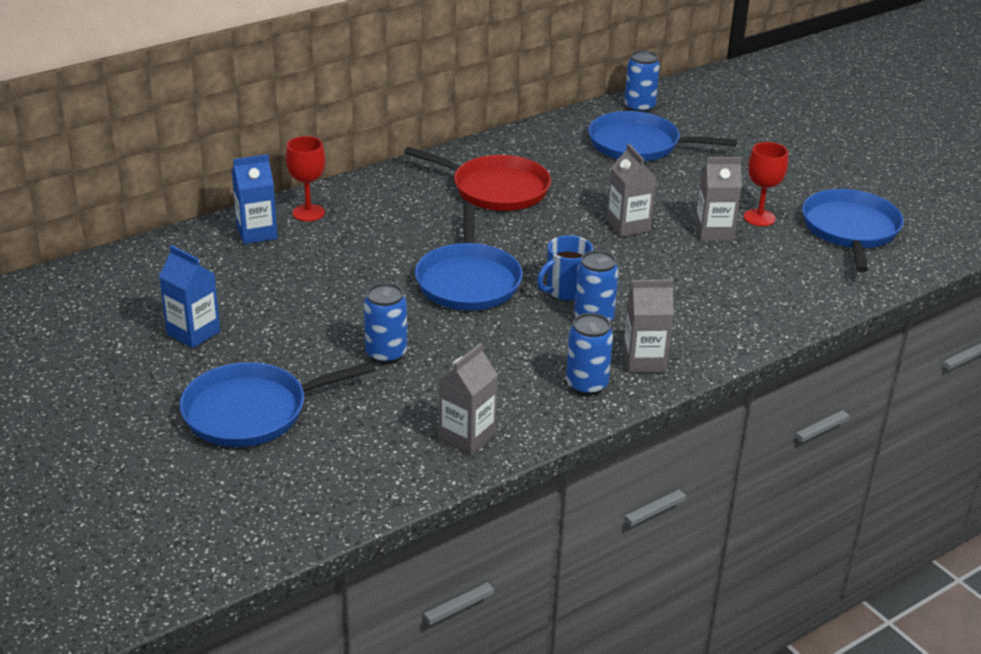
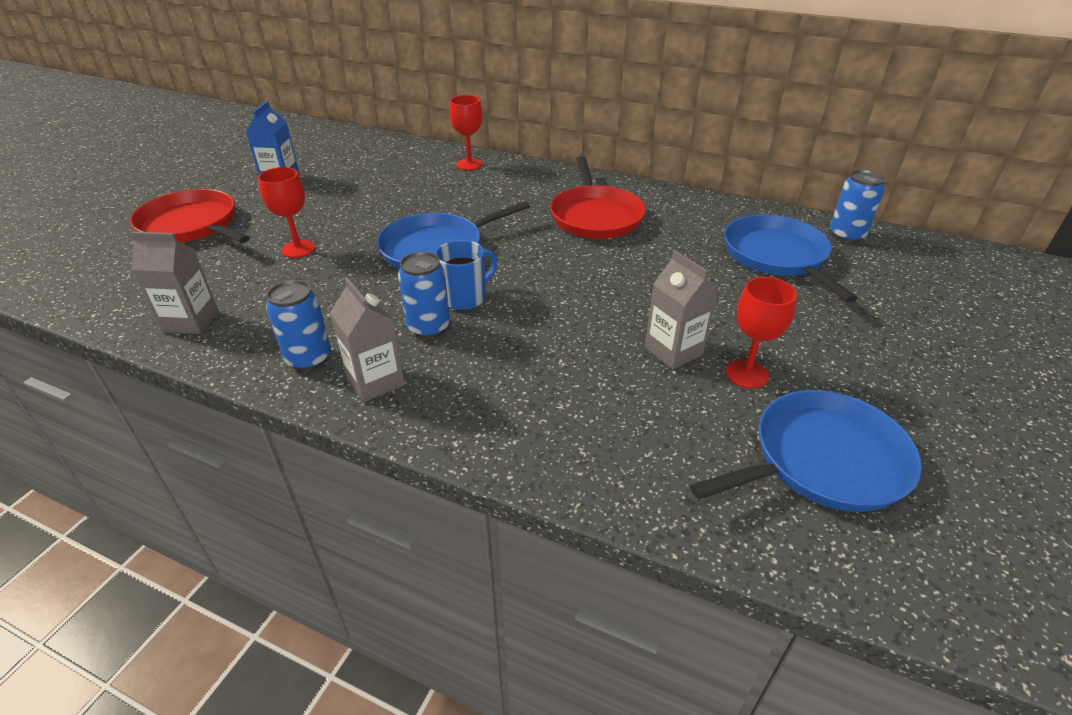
camera: 60 degrees right, 5 degrees up
blue pan [179,362,375,447] -> red pan [130,189,250,243]
blue carton [232,154,277,244] -> none
blue can [364,283,407,364] -> red goblet [258,167,315,258]
blue mug [537,235,593,301] -> blue mug turned 120 degrees clockwise [435,240,498,310]
grey carton [607,144,656,237] -> none

